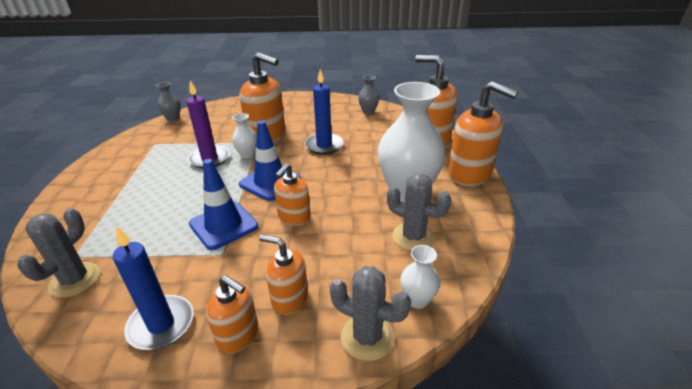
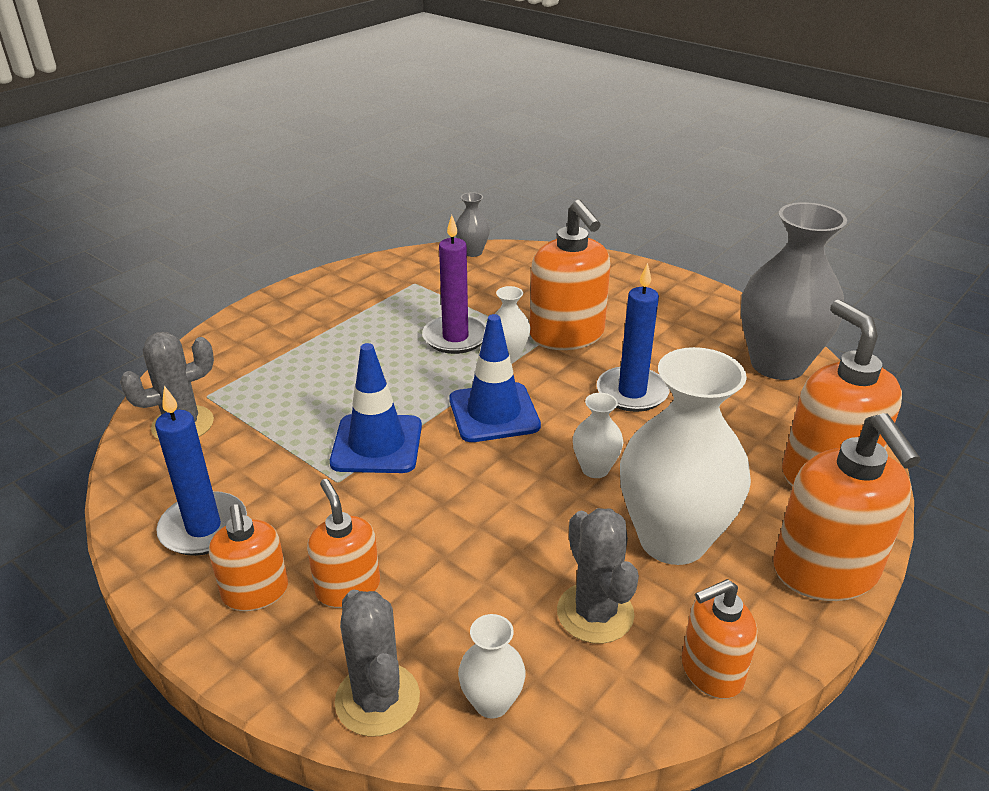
camera: 40 degrees right, 0 degrees up
orange soap dispenser [274,163,311,226] -> orange soap dispenser moved to [682,579,757,699]
grey vase [358,75,380,115] -> grey vase [741,202,847,380], size x2.23
none -> white vase [573,393,623,478]

